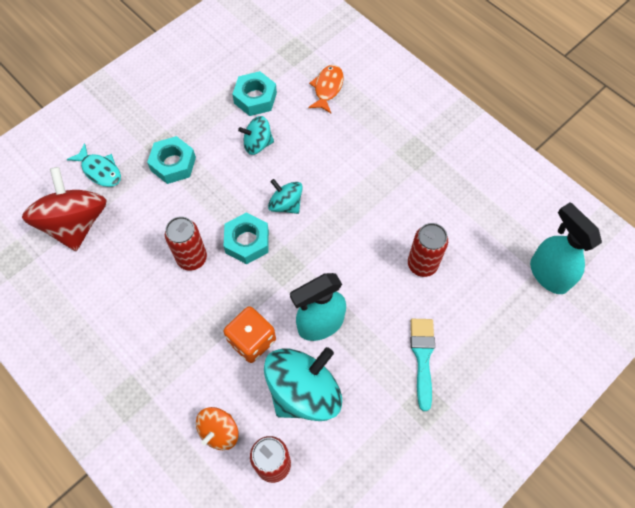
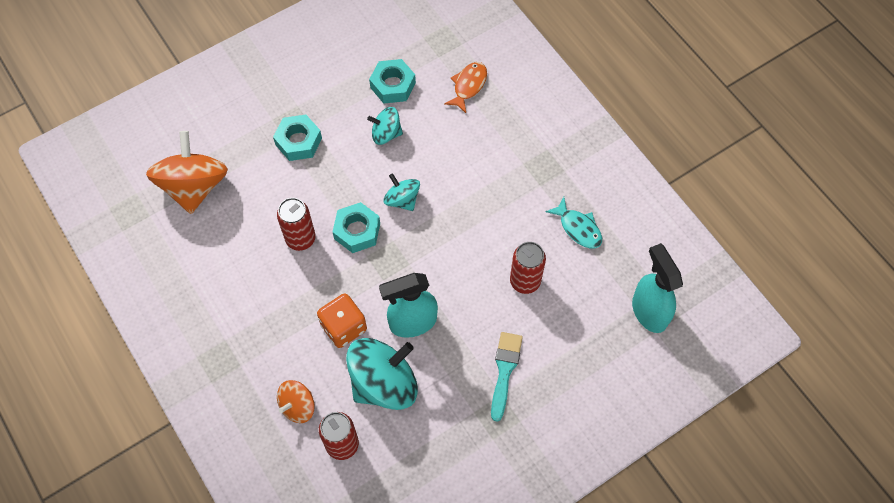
camera: 10 degrees right, 0 degrees up
red spinning top [22,167,107,251] -> orange spinning top [146,131,228,214]
turquoise fish [67,143,121,187] -> turquoise fish moved to [545,197,602,248]

